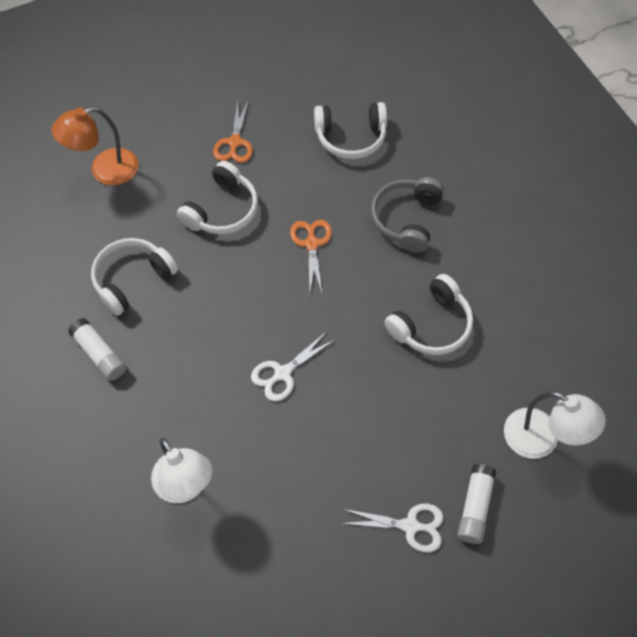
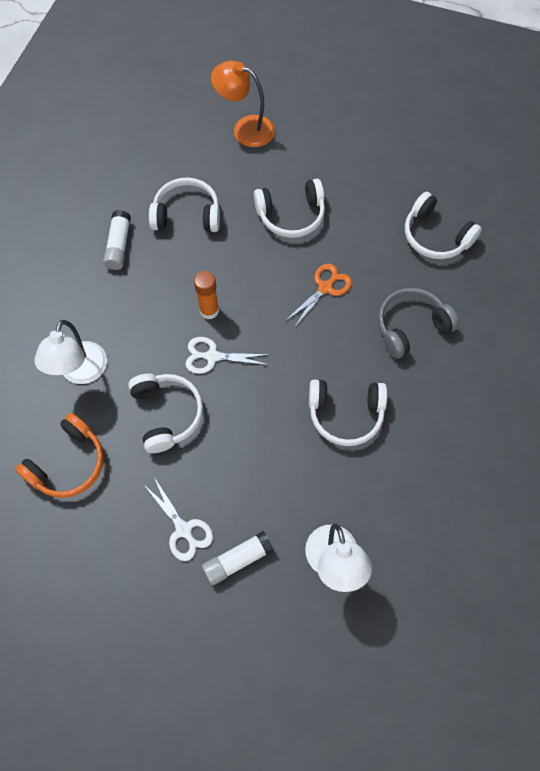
camera: 45 degrees right, 5 degrees up
orange scissors [213,99,253,163] -> none
none -> orange headphones [15,413,104,498]
none -> white headphones [128,374,203,453]
none -> orange glue stick [194,271,219,319]

